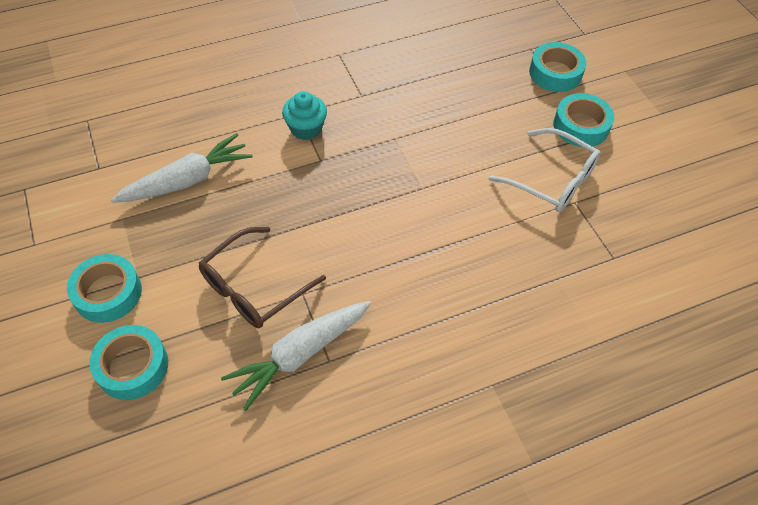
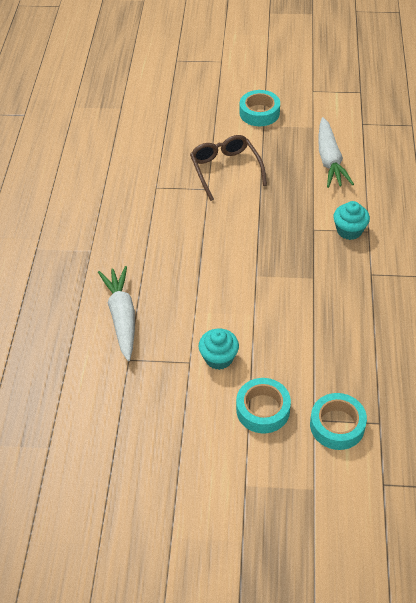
camera: 120 degrees right, 5 degrees down
turquoise tape [89,325,168,400] -> none
white carrot [221,301,371,411] -> white carrot moved to [98,266,135,361]
white glasses [489,128,601,212] -> turquoise cupcake [199,329,239,370]

